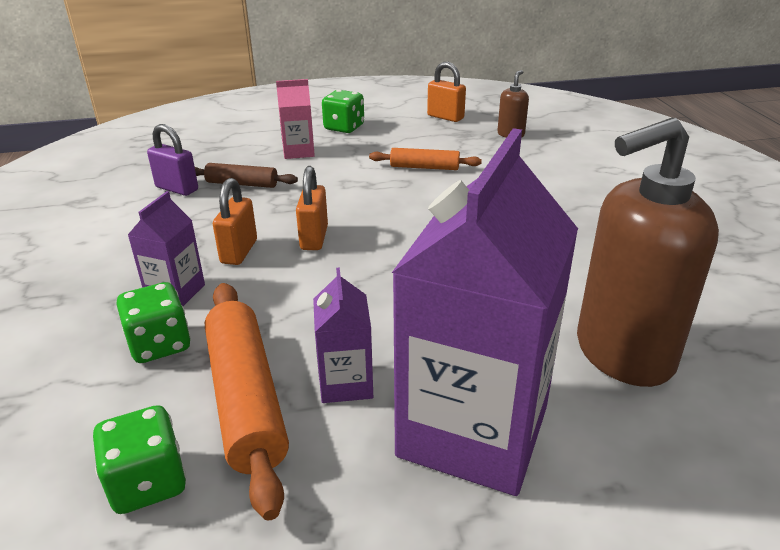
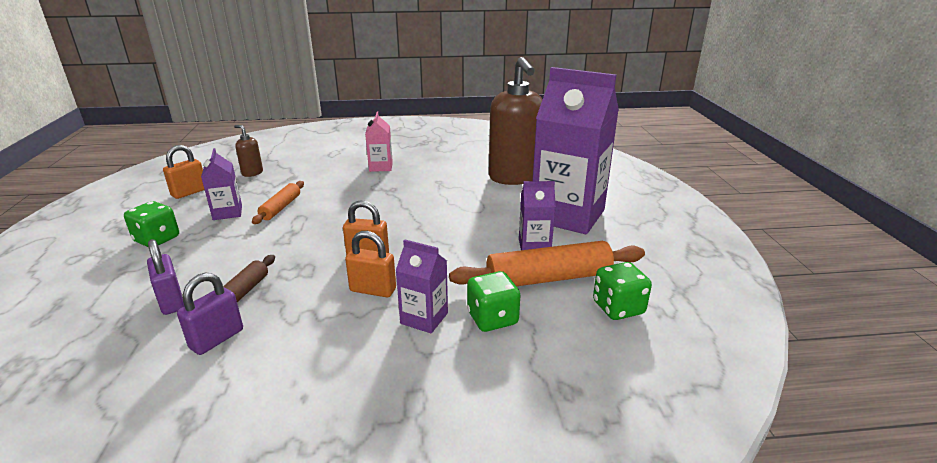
camera: 85 degrees left, 5 degrees down
pink carton [276,79,315,159] -> pink carton moved to [365,111,393,172]
none -> purple padlock [147,239,184,315]
none -> purple carton [201,148,242,220]

